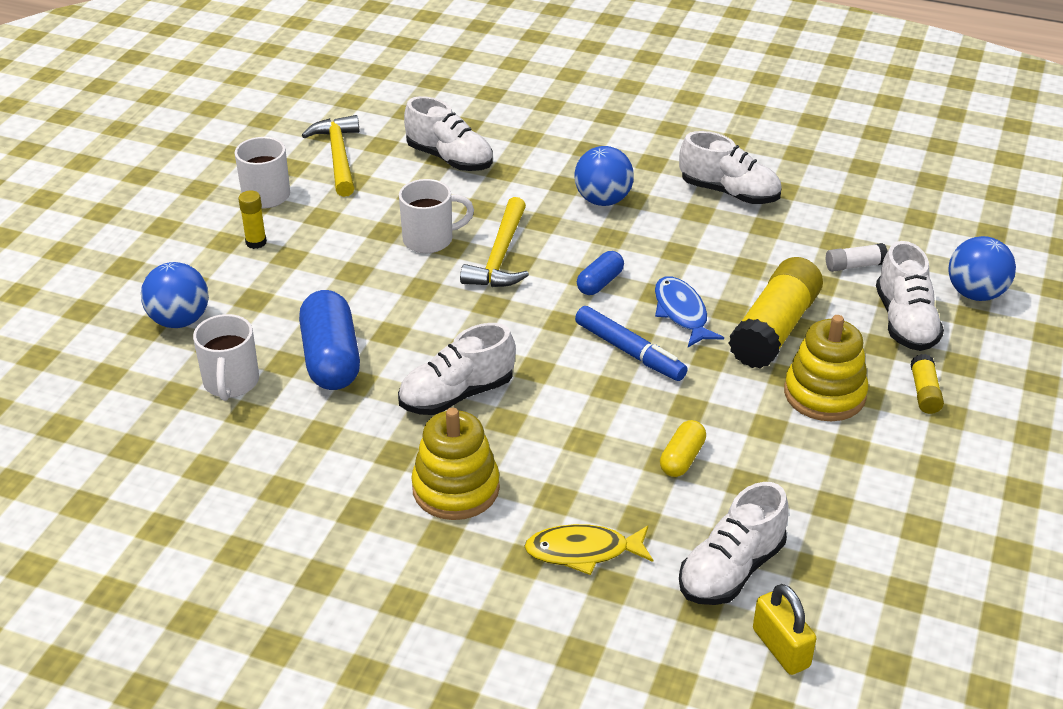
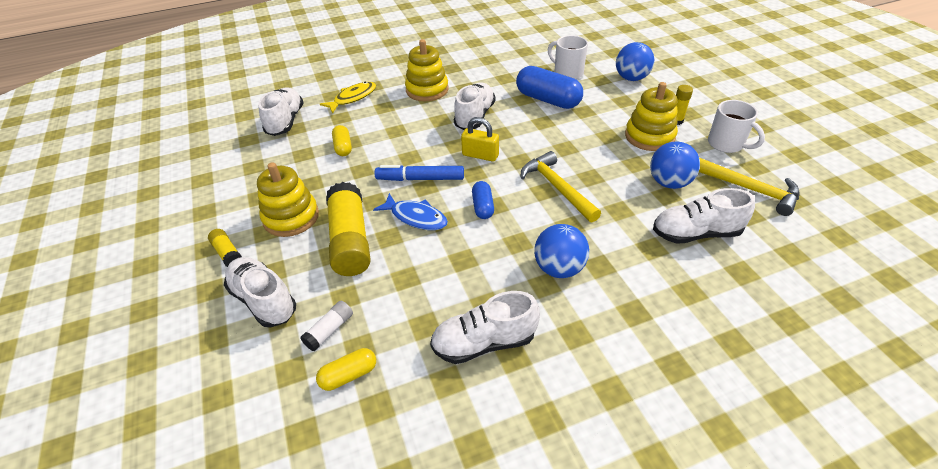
camera: 140 degrees right, 5 degrees up
white mug [399,179,474,253] -> none
yellow padlock [753,584,816,675] -> yellow padlock moved to [461,117,499,162]
blue ball [948,236,1016,301] -> blue ball moved to [650,142,700,189]
none -> yellow capsule [316,348,376,391]
none -> yellow stacking toy [625,82,678,151]

